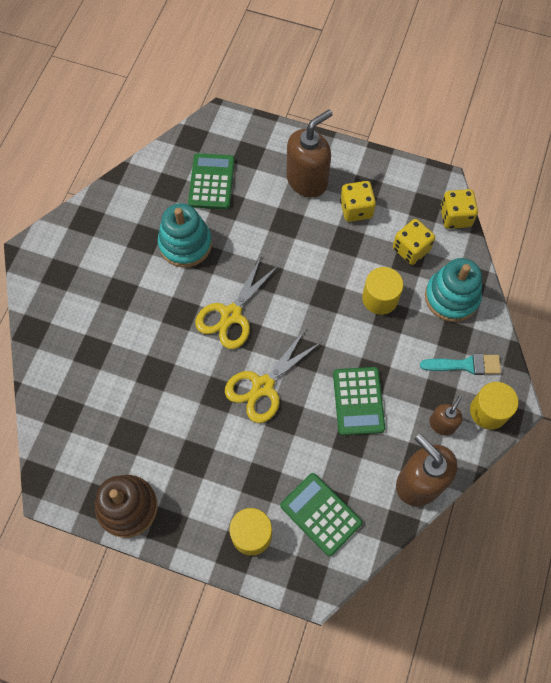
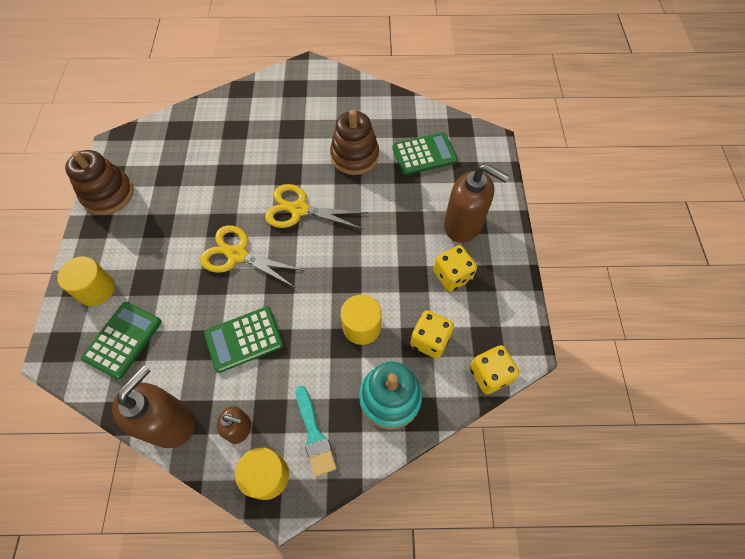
camera: 70 degrees right, 5 degrees down
turquoise stacking toy [158,203,212,267] -> brown stacking toy [330,110,379,175]

